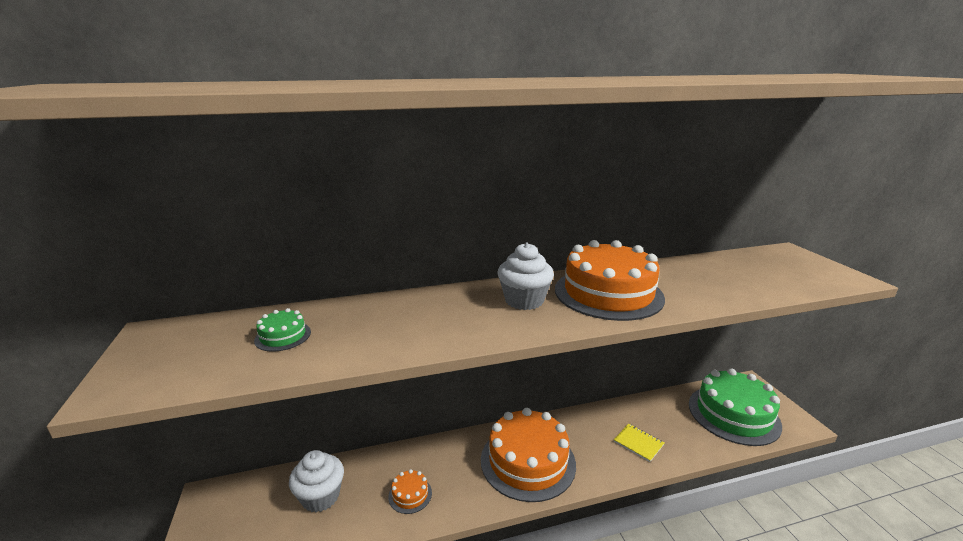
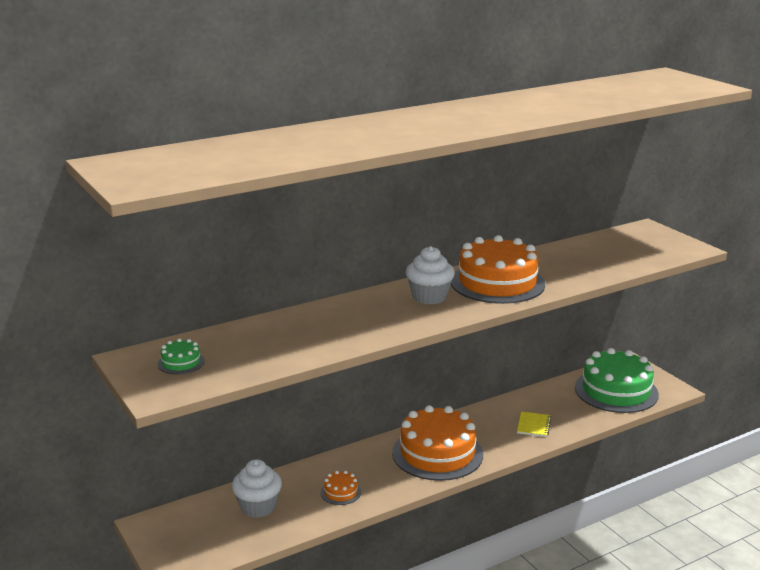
camera: 15 degrees left, 0 degrees up
green cake [254,308,311,352] -> green cake moved to [157,339,205,374]
yellow notebook [614,424,664,462] -> yellow notebook turned 75 degrees clockwise [517,412,551,437]

